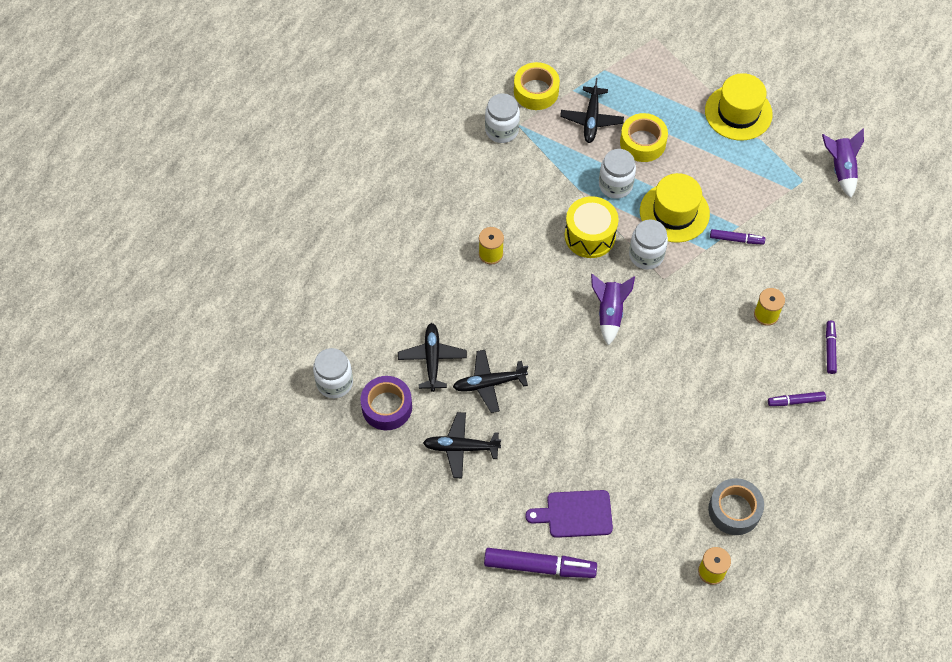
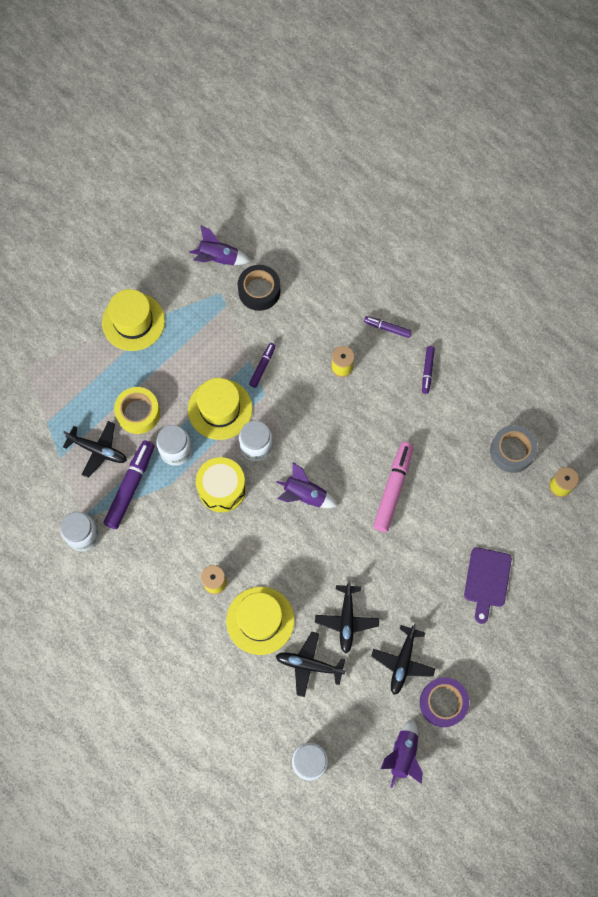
camera: 75 degrees left, 10 degrees up
purple tape [361,376,412,430] -> purple tape moved to [420,677,469,727]
purple marker [484,548,597,578] -> purple marker moved to [103,440,155,529]
yellow tape [514,62,560,110] -> none
none -> yellow hat [226,587,295,655]
none -> black tape [238,265,280,311]
none -> pink marker [373,442,414,532]
none -> purple rocket [381,719,423,788]

